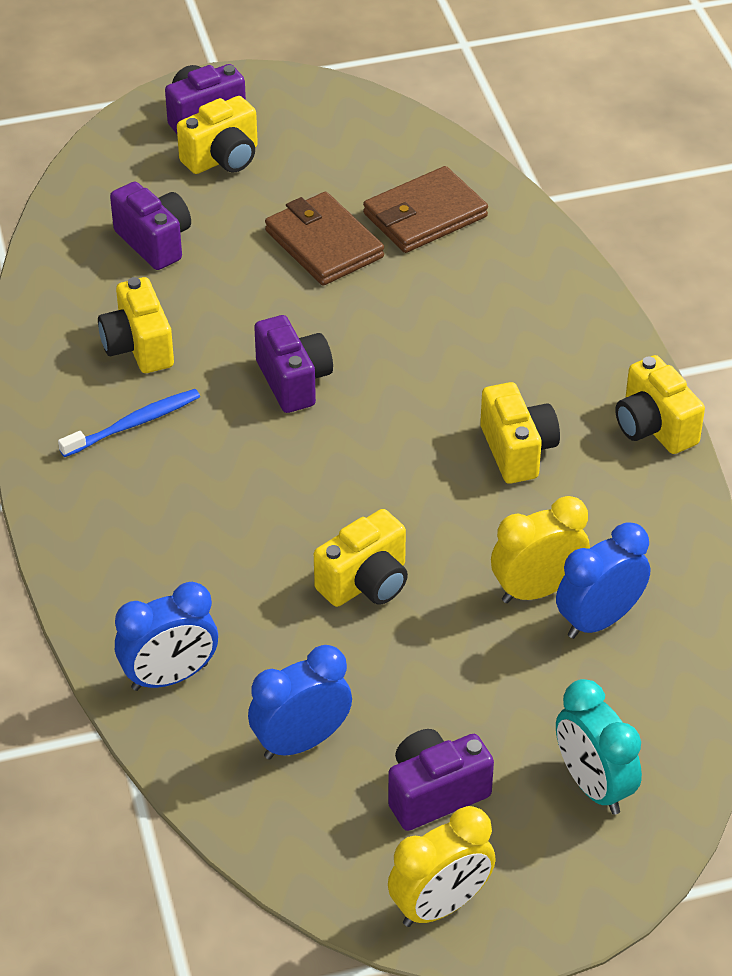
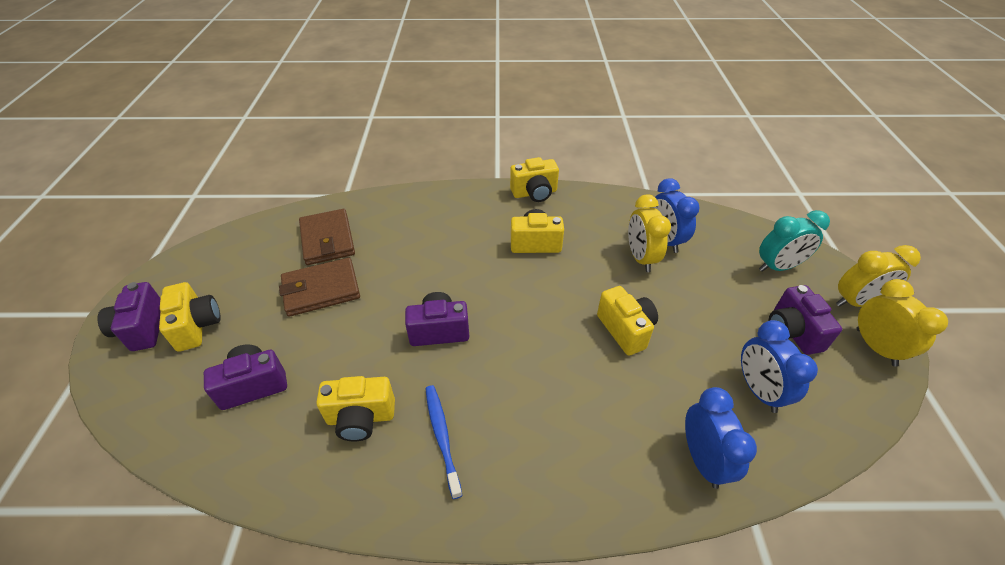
camera: 75 degrees left, 0 degrees up
none -> yellow clock [836,245,921,307]

